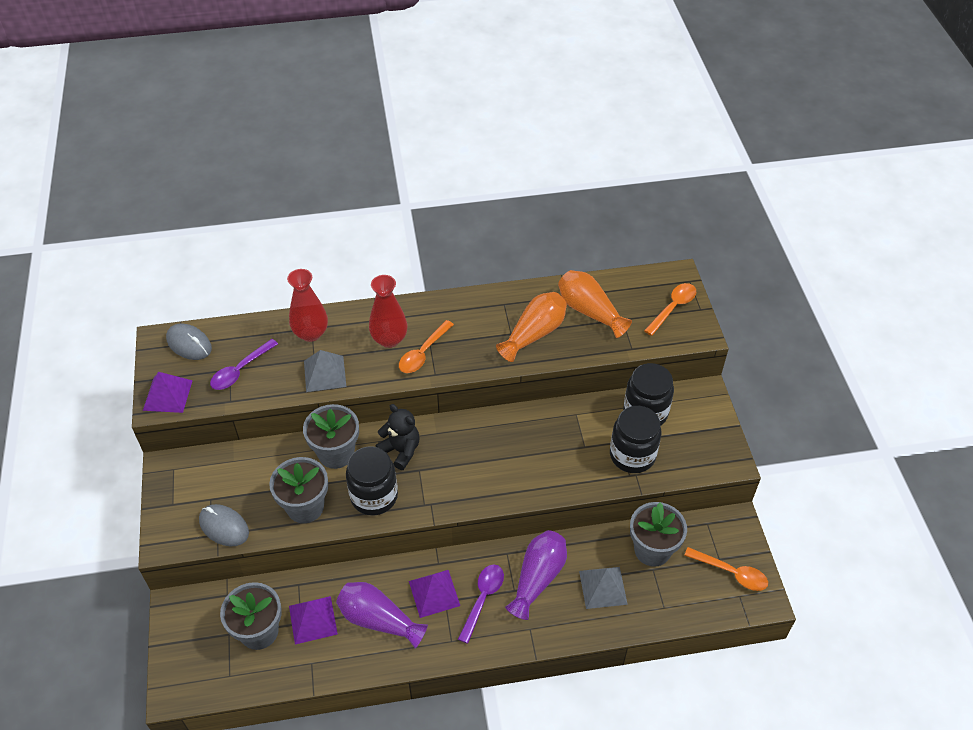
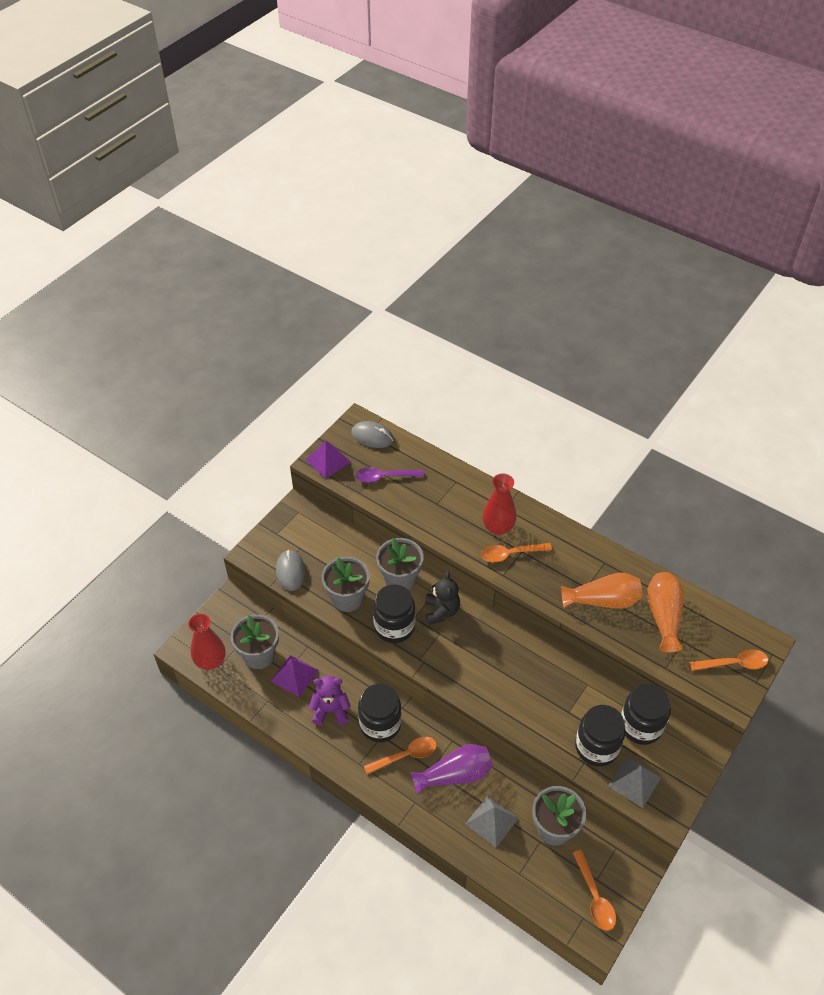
camera: 45 degrees right, 0 degrees up
grey mouse [166,324,212,360] -> grey mouse turned 60 degrees counterclockwise [351,421,394,448]
red vase [287,269,328,342] -> red vase moved to [188,613,226,670]
grey pyramid [304,350,347,392] -> grey pyramid moved to [608,757,661,808]
purple vase [336,582,428,649] -> purple teddy bear [309,676,351,725]
purple pyramid [409,570,460,618] -> black jar [358,684,402,742]
purple spoon [458,564,504,644] -> orange spoon [364,737,437,775]

